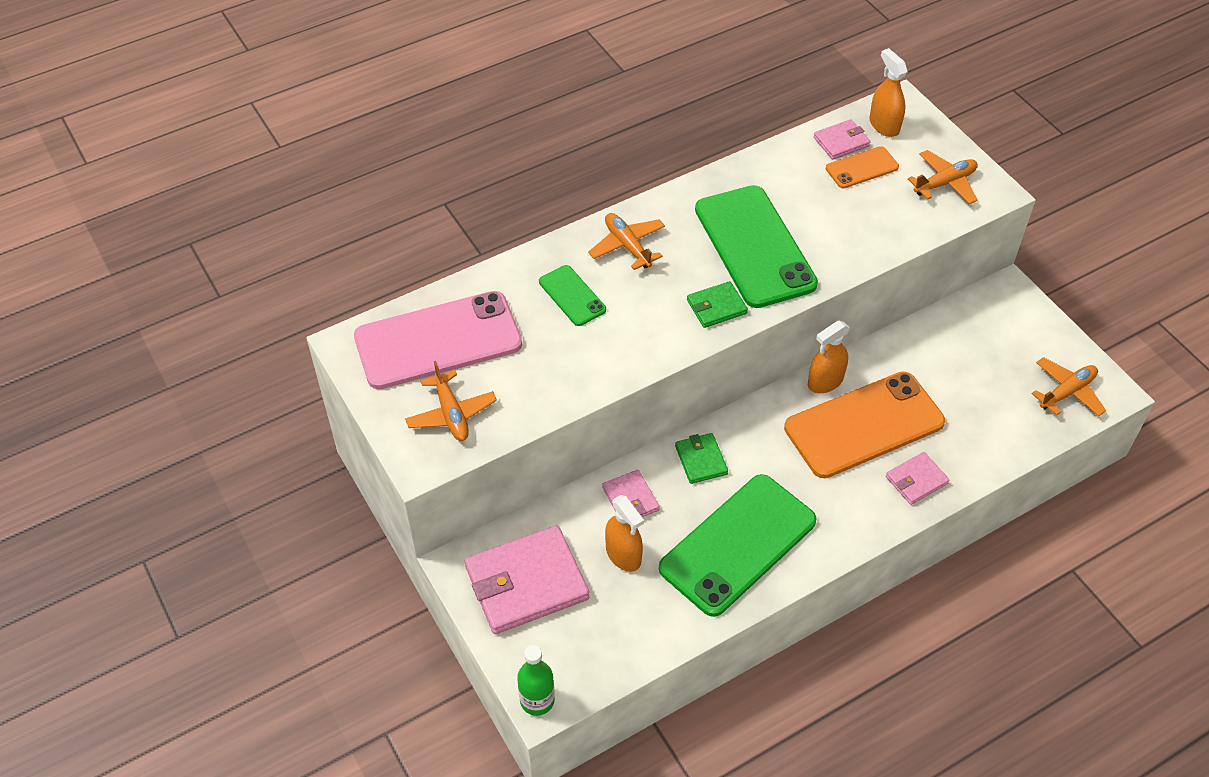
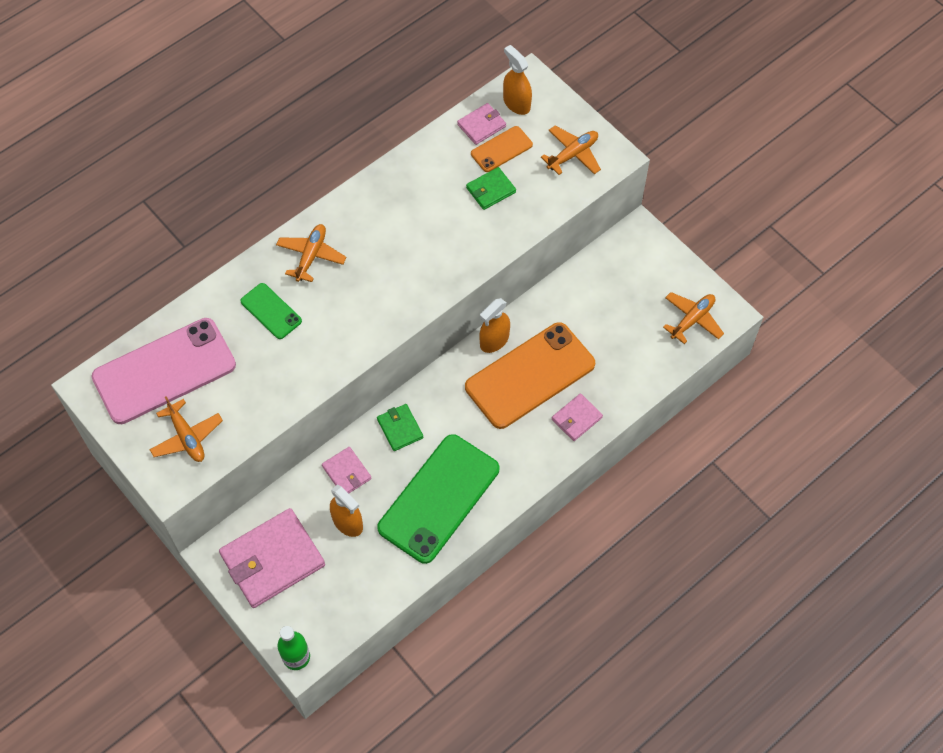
camera: 10 degrees left, 10 degrees up
orange plane [588,213,665,270] -> orange plane turned 60 degrees clockwise [276,224,346,282]
green wallet [687,281,748,328] -> green wallet moved to [466,167,516,210]
green phone [695,185,818,308] -> none

